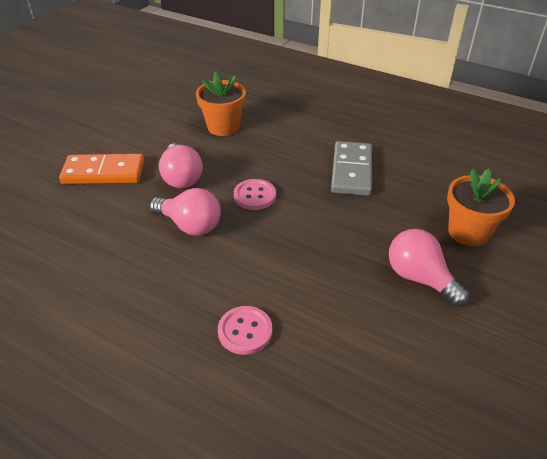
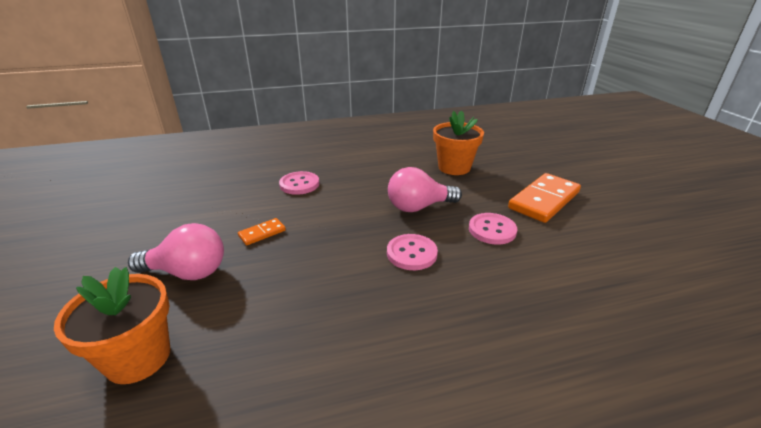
camera: 135 degrees right, 10 degrees down
pink light bulb [159,144,203,188] -> pink button [469,213,517,245]
orange flower pot [196,71,246,136] -> orange flower pot moved to [433,110,484,175]
grey domino [331,141,372,196] -> none
none -> orange domino [238,218,286,245]

